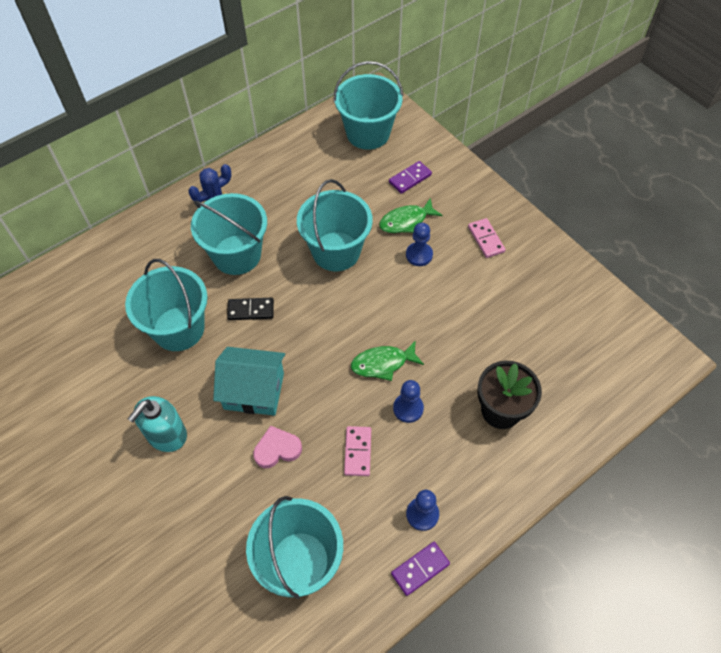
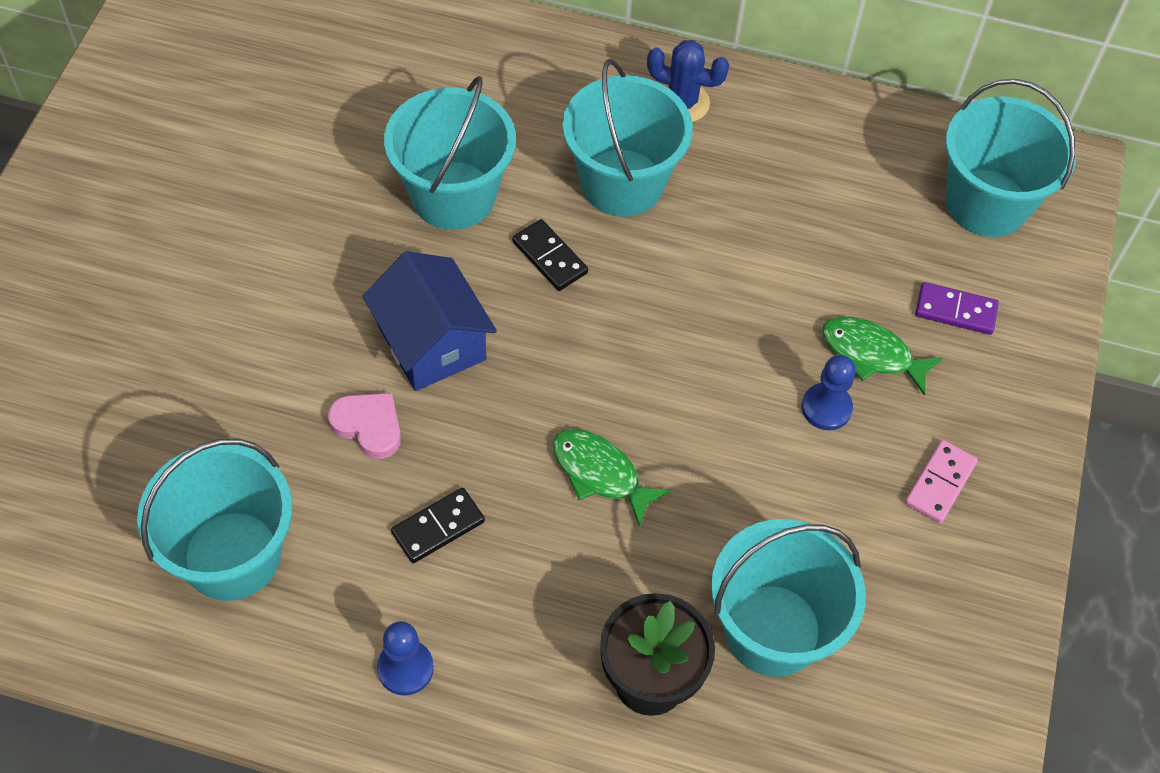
camera: 50 degrees right, 0 degrees up
turquoise soap dispenser [128,396,187,452] -> none
turquoise house [213,347,285,416] -> blue house [362,251,497,391]
turquoise bucket [297,179,373,271] -> turquoise bucket moved to [711,519,866,677]
pink domino [344,426,371,476] -> black domino [391,488,485,563]
purple domino [391,542,450,596] -> none
blue pawn [393,380,424,423] -> none

